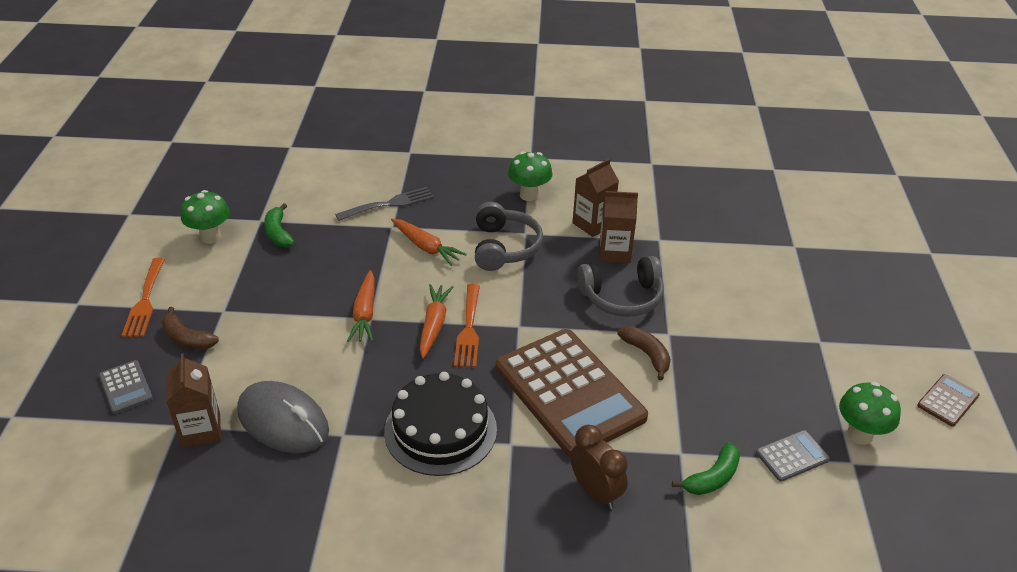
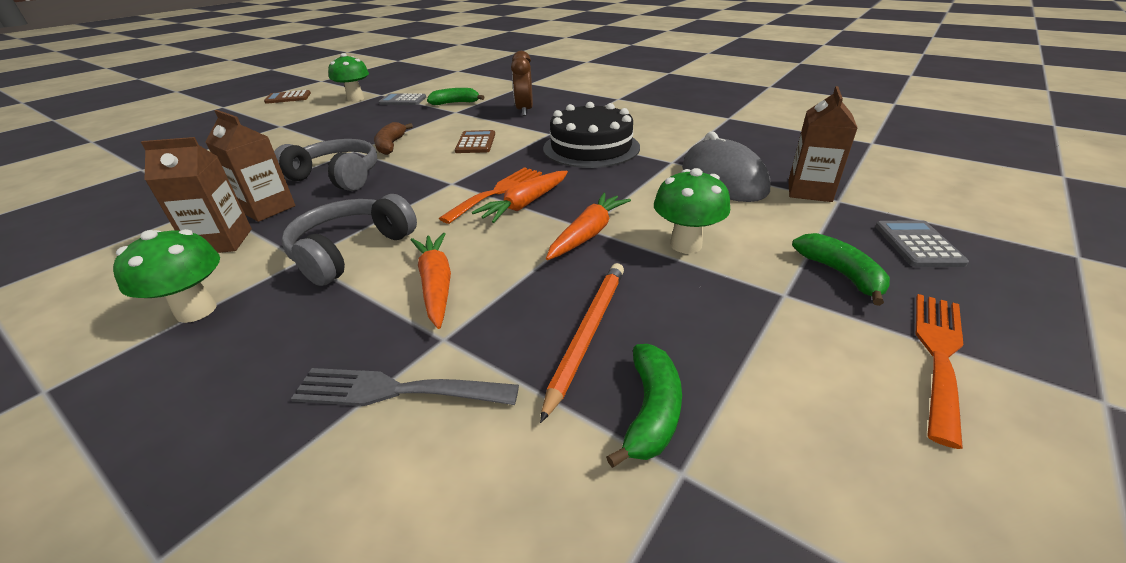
camera: 145 degrees left, 5 degrees down
brown banana [162,307,219,350] -> green banana [792,233,890,306]
green mushroom [181,190,230,244] -> green mushroom moved to [654,168,730,254]
brown calculator [496,329,648,457] -> brown calculator [455,130,495,153], size x0.42
none -> orange pencil [540,263,624,423]

